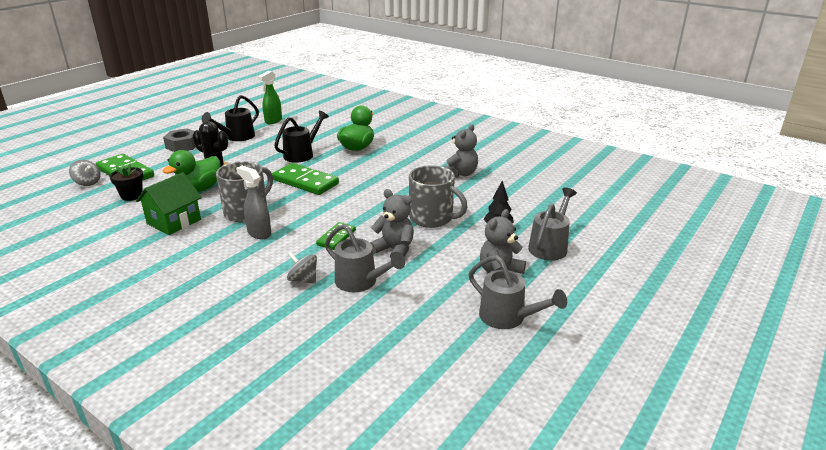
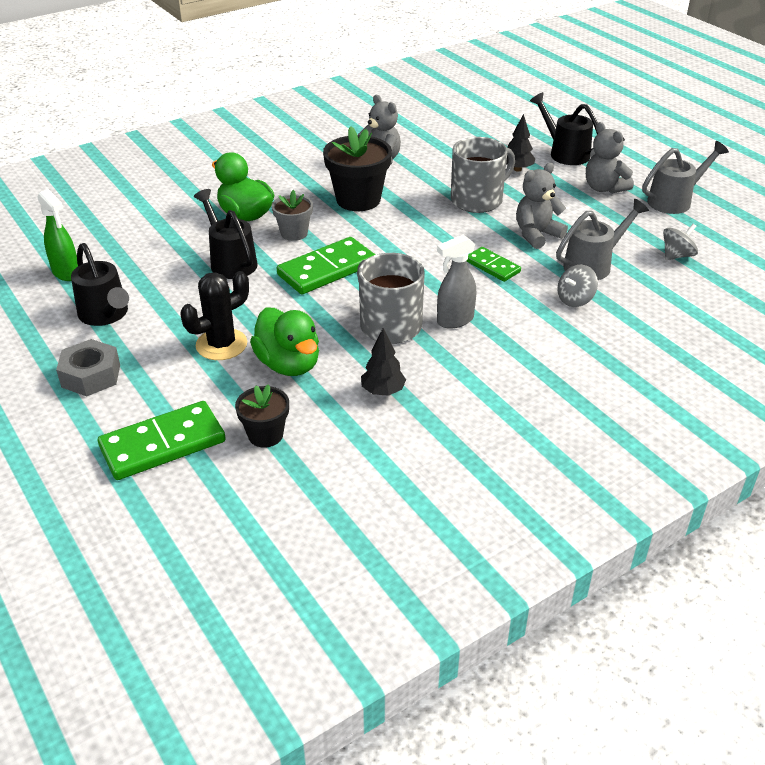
camera: 70 degrees left, 10 degrees up
grey spinning top [69,160,101,186] -> grey spinning top moved to [663,224,698,260]
green house [136,172,202,235] -> black tree [361,328,406,396]
grey watering can [528,187,577,261] -> black watering can [530,92,598,165]
none -> grey flower pot [272,190,313,241]
none -> black flower pot [323,126,392,211]

